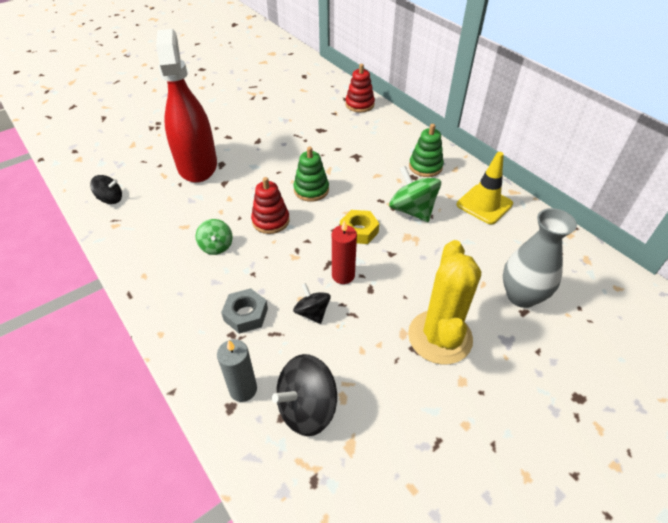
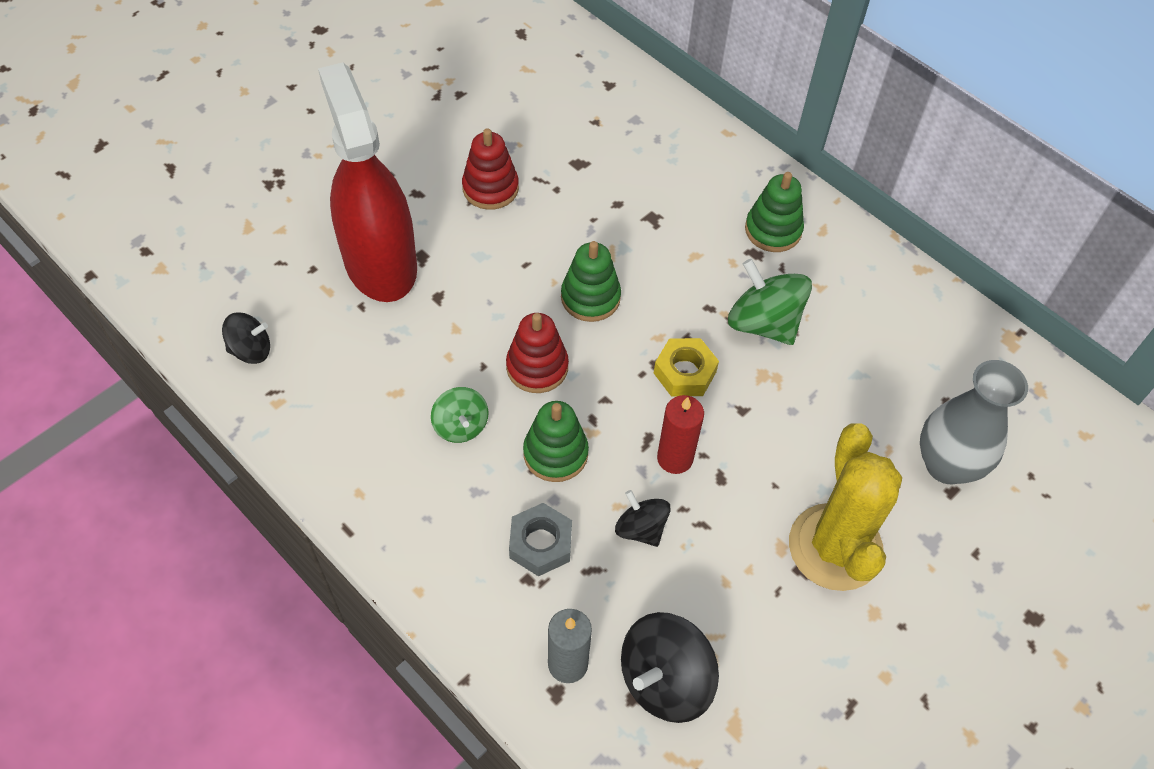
camera: 10 degrees left, 10 degrees up
red stacking toy [345,64,375,112] -> red stacking toy moved to [462,128,519,210]
yellow traffic cone [457,152,513,224] -> none
none -> green stacking toy [523,401,589,482]

